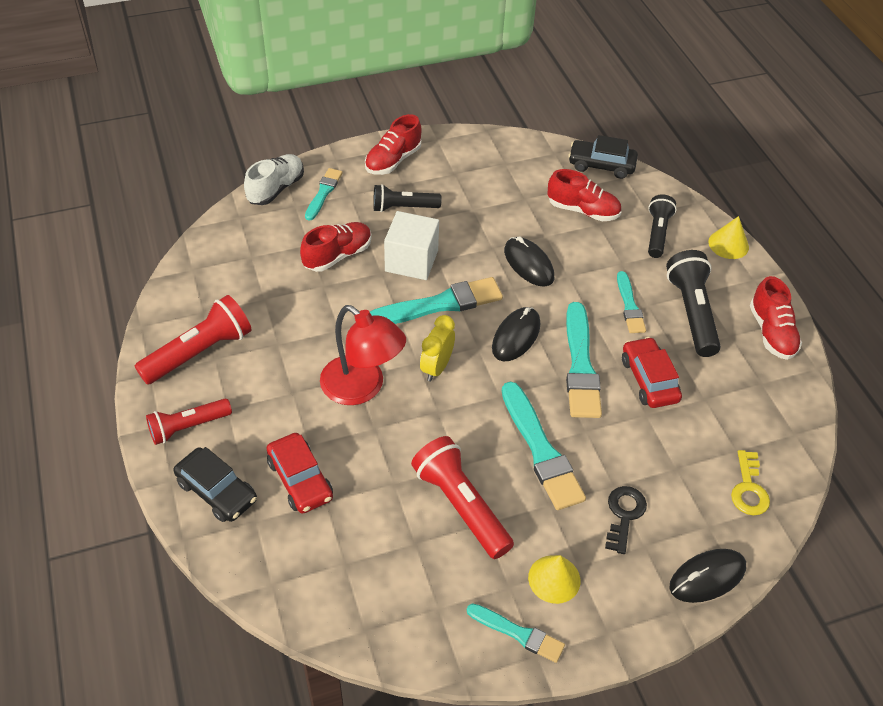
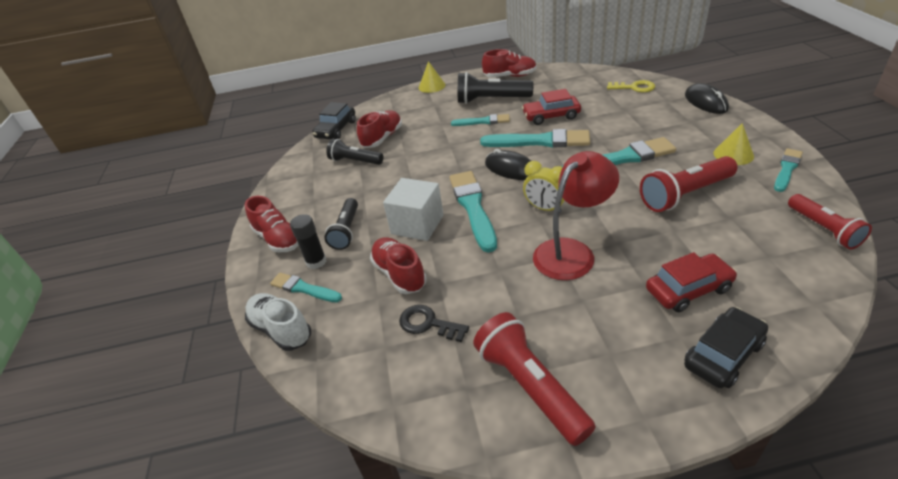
camera: 75 degrees left, 10 degrees down
red flashlight [146,399,232,445] -> red flashlight moved to [788,194,872,249]
black mouse [504,236,555,287] -> none
black key [605,486,647,554] -> black key moved to [399,305,469,342]
black flashlight [648,194,677,258] -> black flashlight moved to [326,139,383,165]
none -> black glue stick [290,214,326,269]

